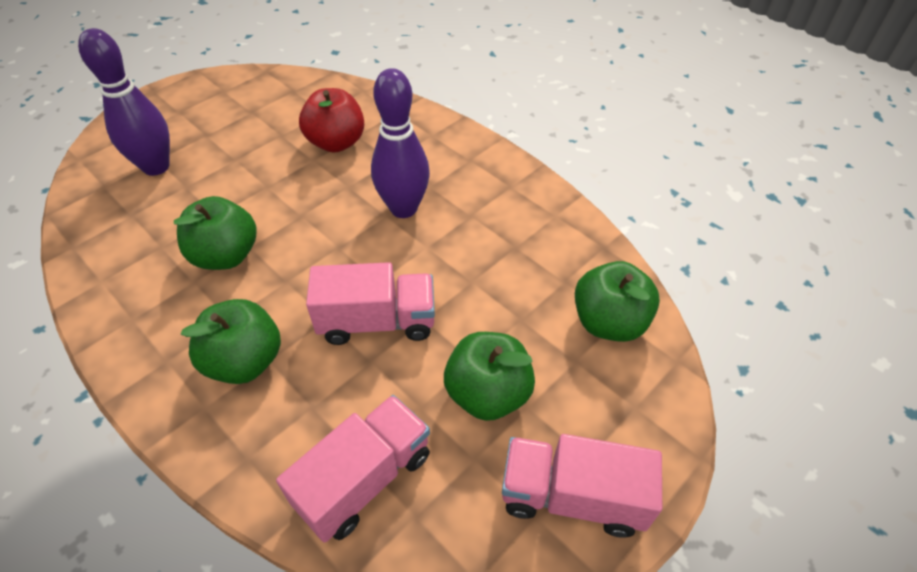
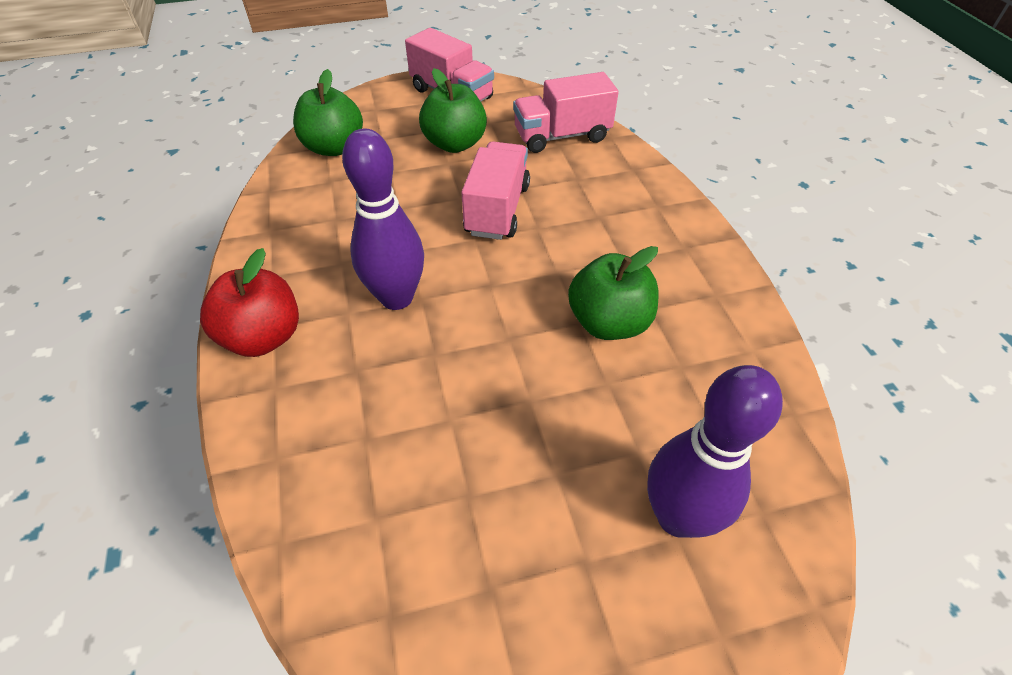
camera: 150 degrees left, 0 degrees up
green apple [181,299,281,384] -> none
red apple [299,88,364,153] -> red apple moved to [200,248,299,357]
pink truck [306,262,435,345] -> pink truck turned 75 degrees clockwise [461,142,530,240]

